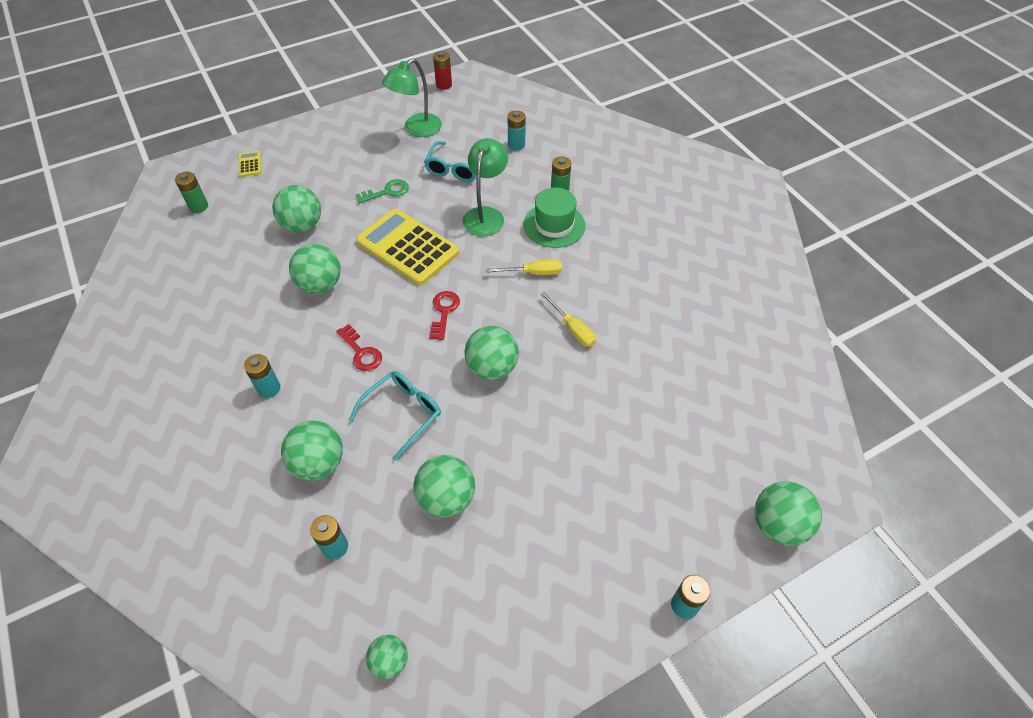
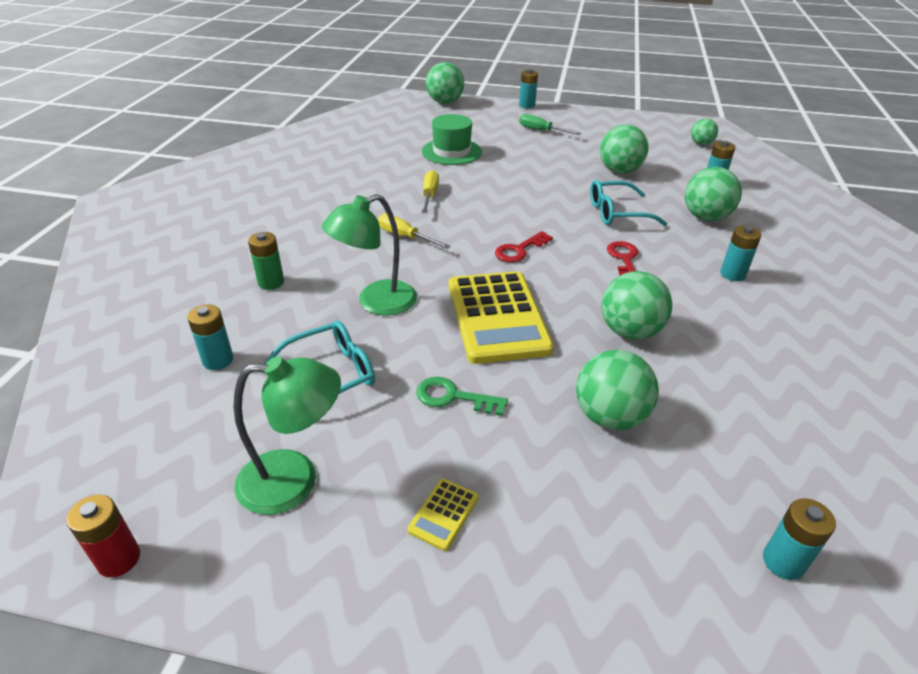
camera: 140 degrees left, 15 degrees down
green battery [175,172,208,213] -> turquoise battery [763,498,836,580]
yellow calculator [239,151,261,177] -> yellow calculator moved to [407,478,479,551]
green ball [465,326,519,380] -> none
green hat [523,188,586,248] -> green hat moved to [422,114,482,165]
none -> green screwdriver [519,114,581,135]

